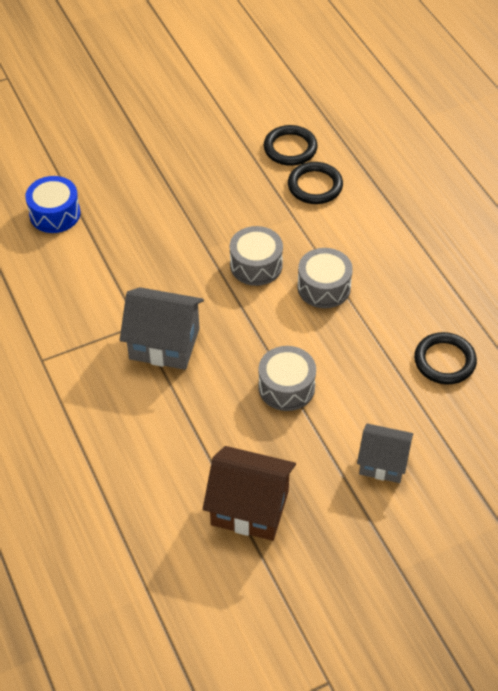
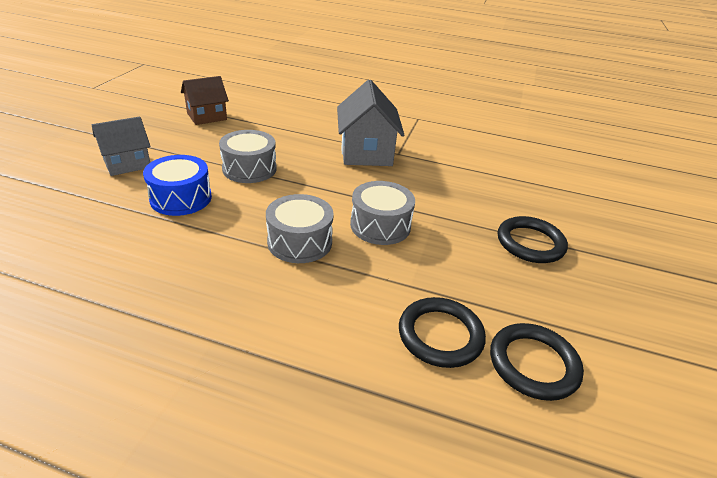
camera: 130 degrees right, 15 degrees down
blue drum [25,176,80,233] -> blue drum moved to [143,155,212,216]
grey house [120,287,204,370] -> grey house turned 60 degrees counterclockwise [337,79,404,166]
brown house [203,446,296,541] -> brown house [181,76,229,125], size x0.66
black ring [414,332,477,384] -> black ring moved to [498,216,568,263]

